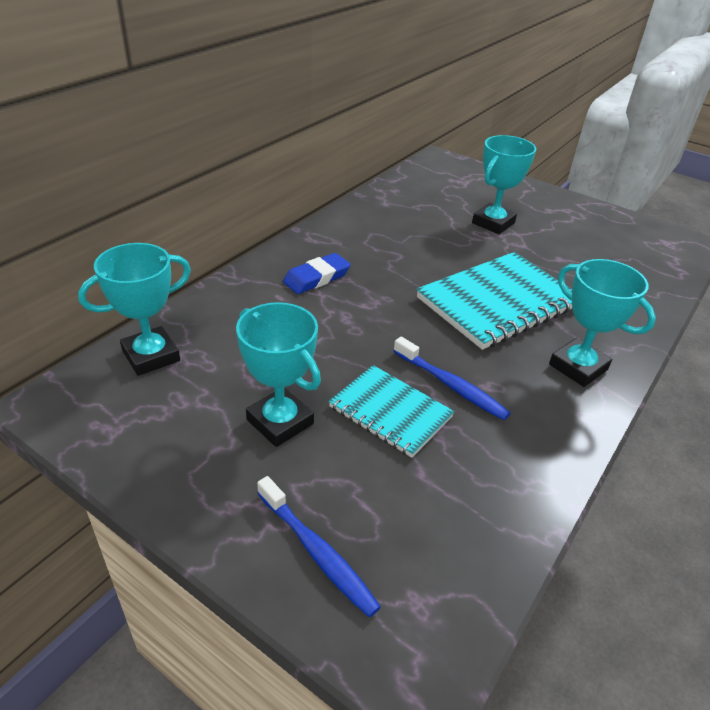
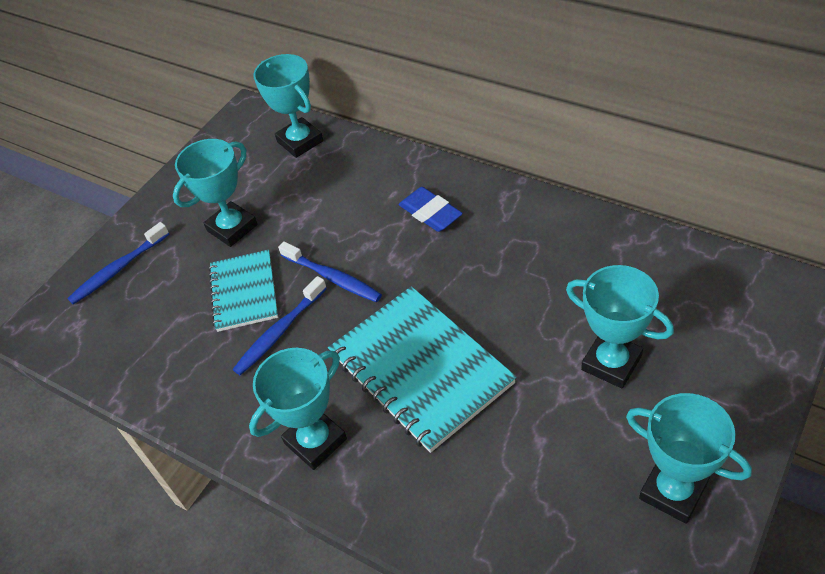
camera: 95 degrees right, 10 degrees up
turquoise notebook [329,365,455,458] -> turquoise notebook turned 45 degrees counterclockwise [209,249,278,332]
none -> blue toothbrush [278,241,382,302]
none -> turquoise trophy [626,393,752,524]

